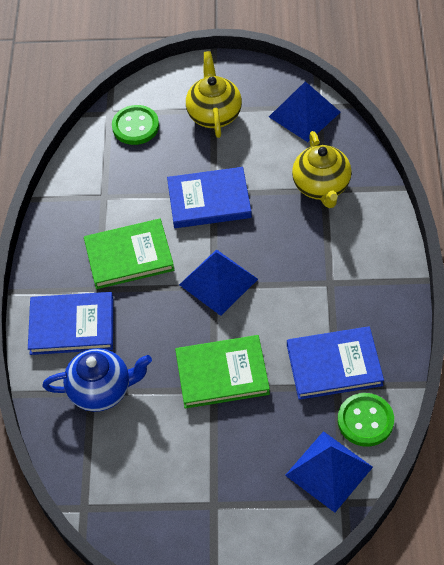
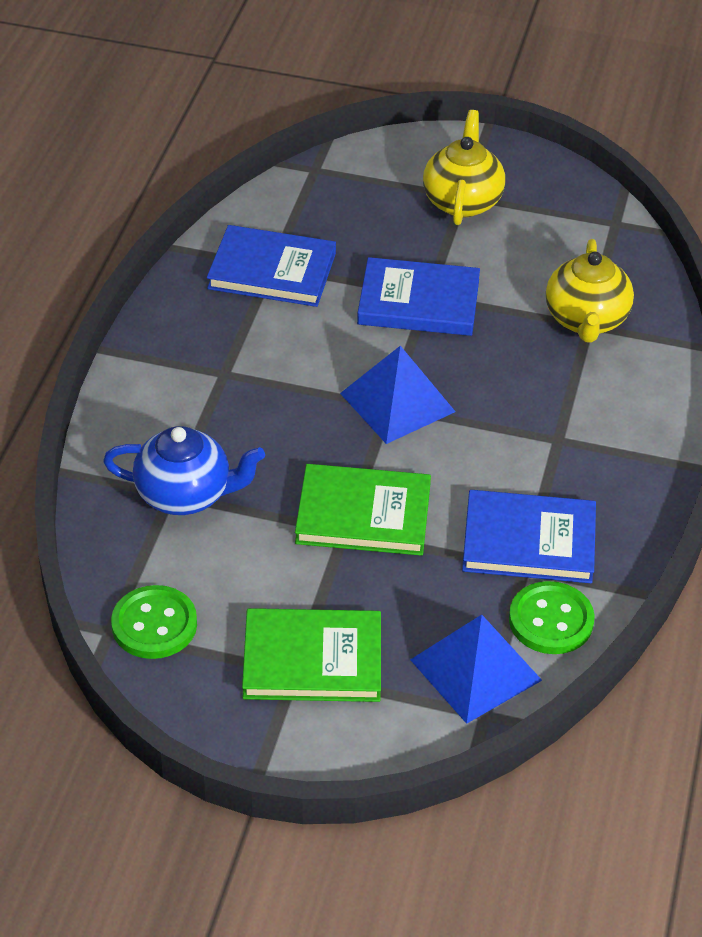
camera: 10 degrees right, 10 degrees down
blue book [28,292,113,355] -> blue book moved to [207,225,336,307]
green book [84,219,174,289] -> green book moved to [242,608,381,702]
green button [112,105,159,145] -> green button moved to [111,585,197,659]
blue pyramid [269,81,341,142] -> none

